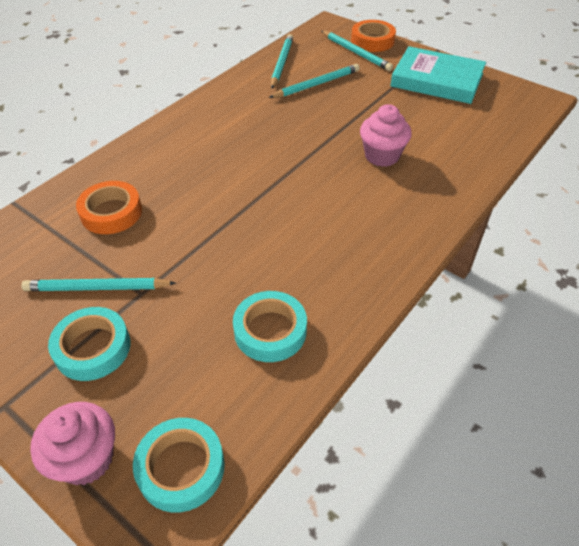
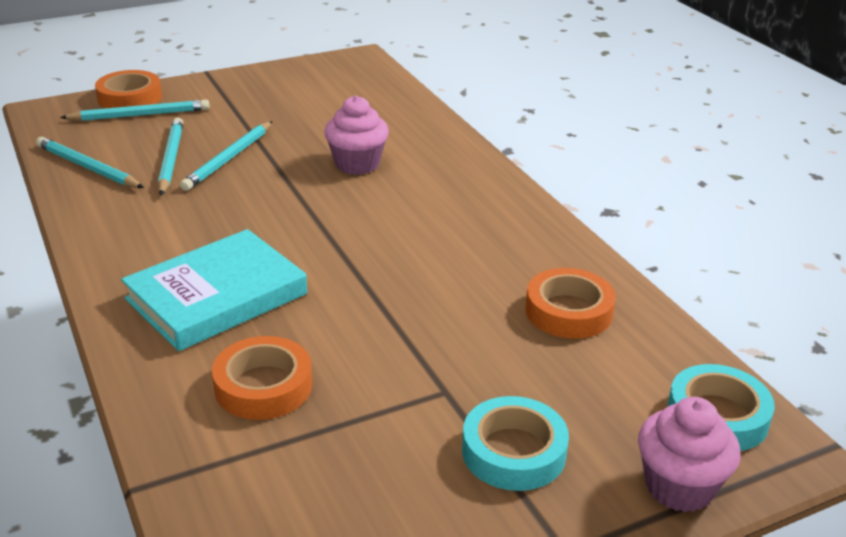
camera: 65 degrees left, 15 degrees down
turquoise pencil [21,278,176,291] -> turquoise pencil moved to [180,121,272,191]
turquoise tape [233,291,307,362] -> orange tape [525,268,616,339]
turquoise book [390,46,486,104] -> turquoise book moved to [121,229,307,351]

